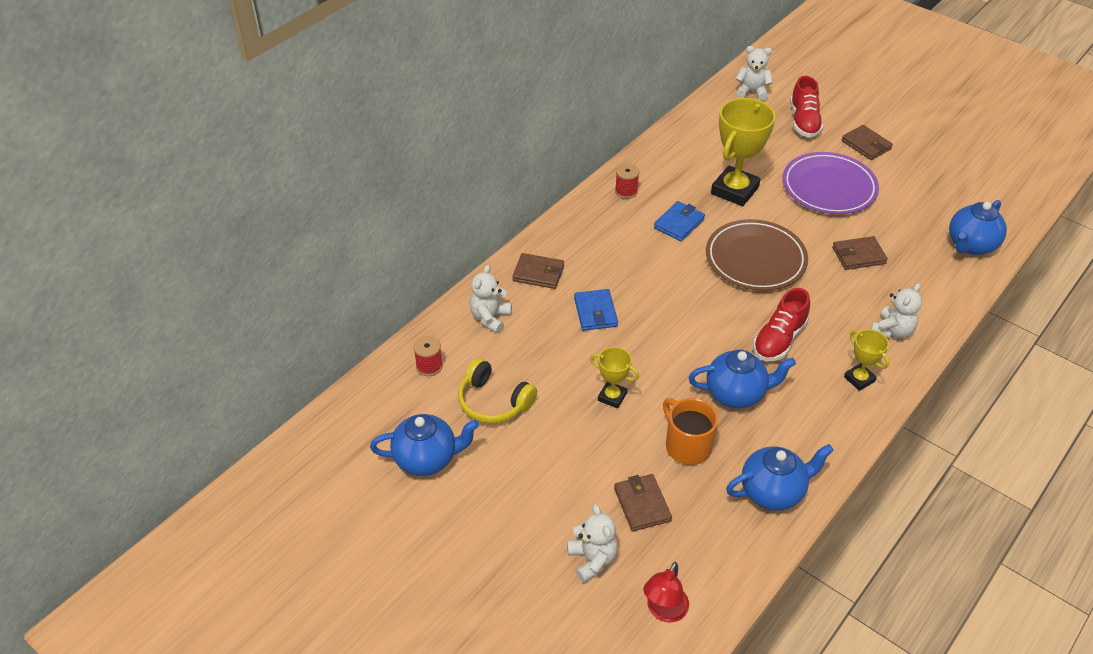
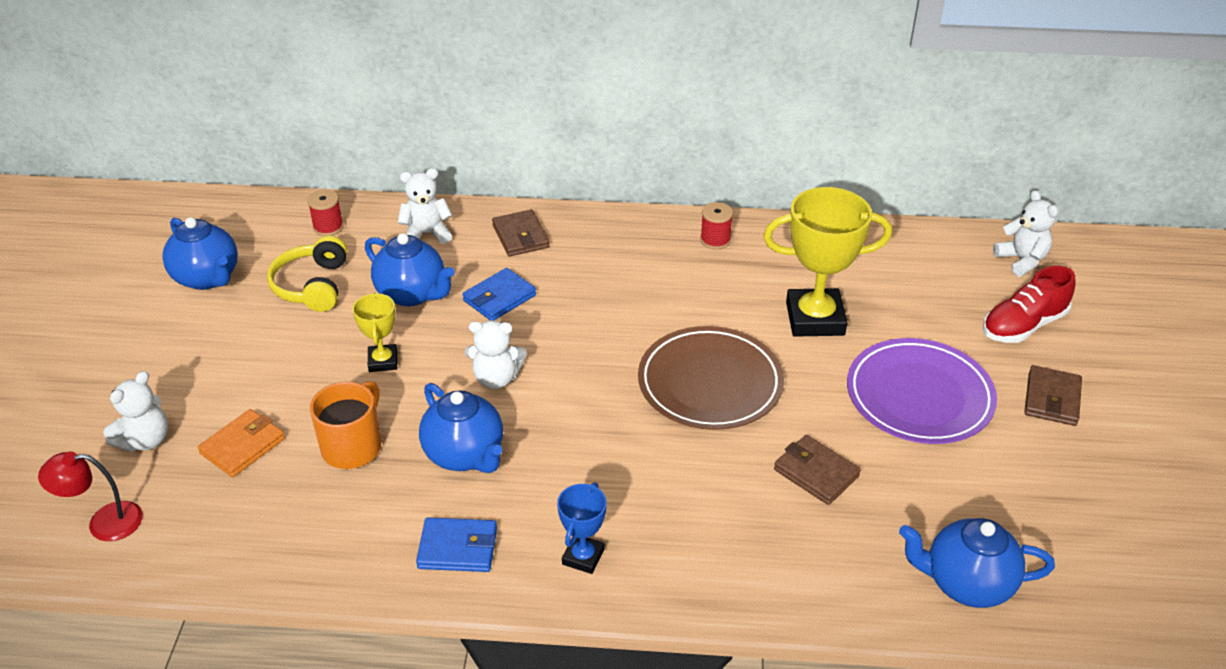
camera: 55 degrees right, 5 degrees down
brown wallet [614,474,672,531] -> orange wallet [198,409,285,477]
blue wallet [654,201,705,241] -> blue wallet moved to [416,517,497,572]
blue teapot [726,444,834,511] -> blue teapot moved to [365,233,454,306]
red shoe [753,288,810,361] -> none
yellow trophy [844,329,889,391] -> blue trophy [557,482,607,574]
white teddy bear [871,283,922,339] -> white teddy bear moved to [465,320,527,389]

